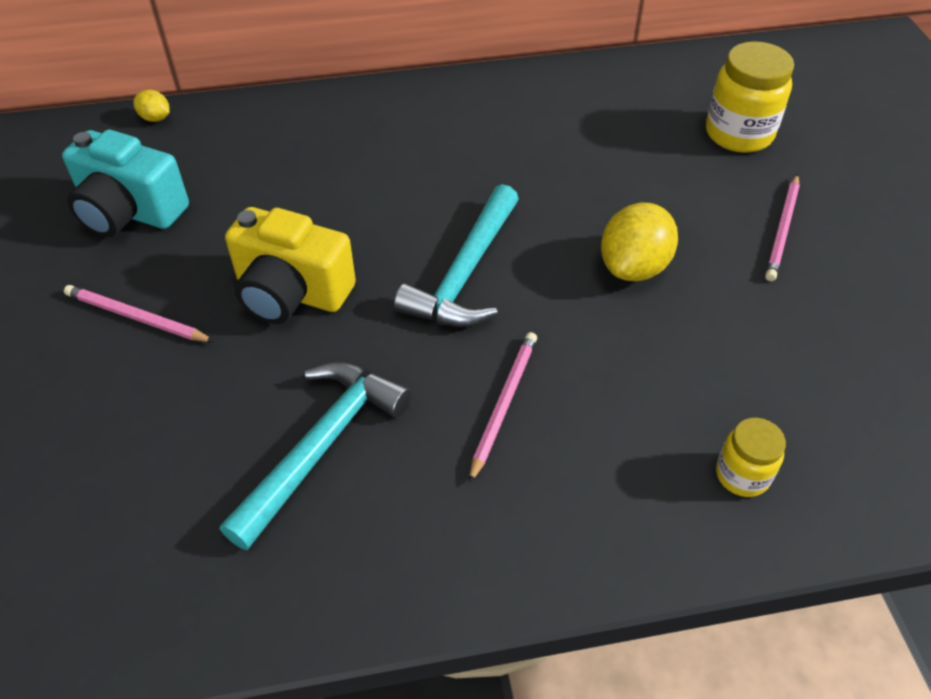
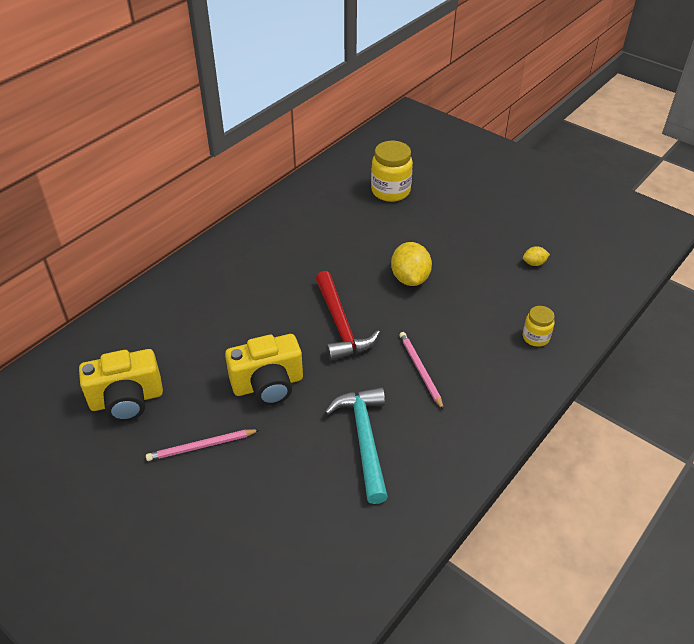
camera: 40 degrees left, 5 degrees down
turquoise camera [62,130,189,237] -> yellow camera [79,349,163,422]
yellow lemon [133,90,170,122] -> yellow lemon moved to [523,246,550,266]
turquoise hammer [394,184,519,327] -> red hammer [315,271,380,361]
pink pencil [765,174,800,281] -> none

